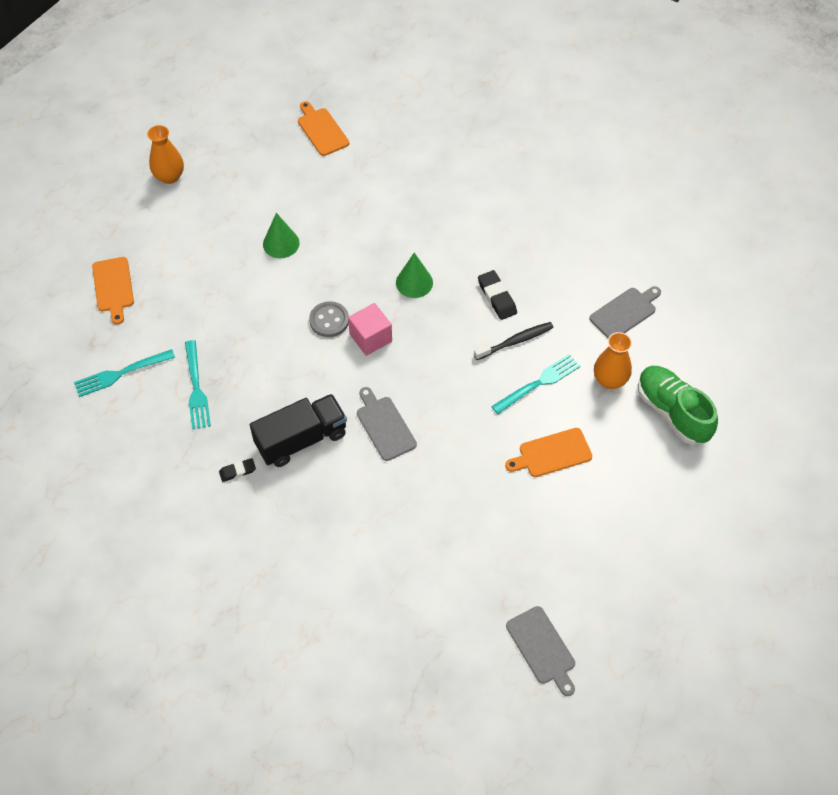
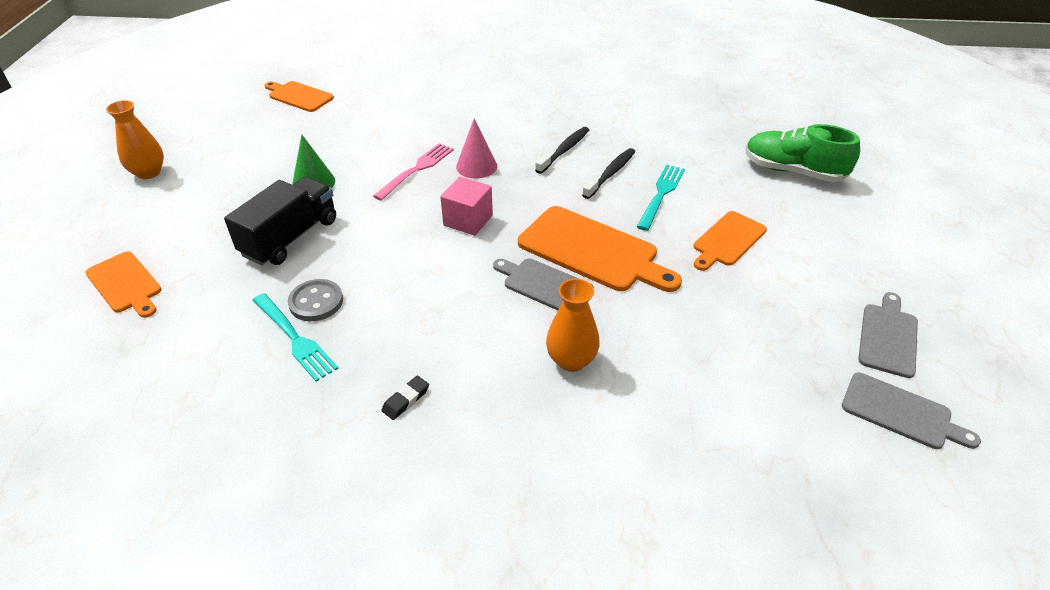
camera: 30 degrees left, 15 degrees down
turquoise fork [74,349,175,397] -> none
black truck [250,394,347,467] -> black truck moved to [224,177,336,266]
grey button [309,301,349,337] -> grey button moved to [288,279,343,321]
green cone [396,253,433,298] -> pink cone [456,118,497,179]
black eraser [478,270,517,320] -> black toothbrush [535,127,589,174]
grey cutting board [589,286,661,338] -> grey cutting board moved to [858,292,918,378]
orange vase [594,332,632,389] -> orange vase moved to [546,279,600,372]
none -> pink fork [373,143,454,201]
none -> orange cutting board [518,206,682,292]

